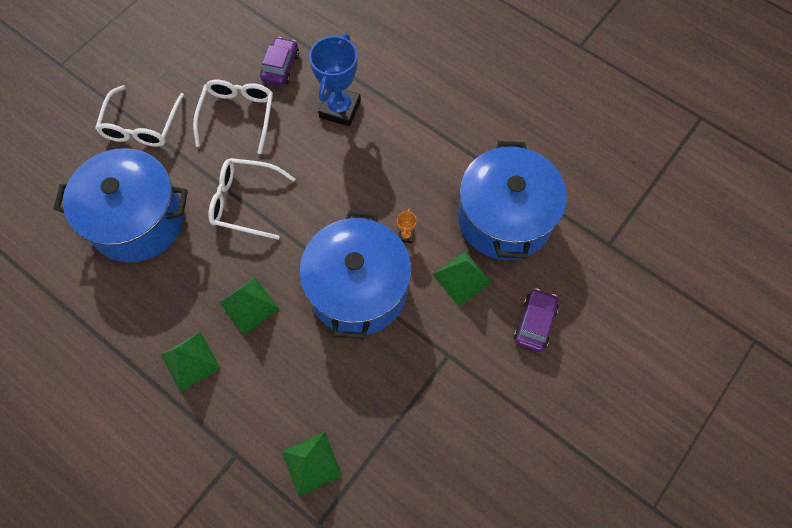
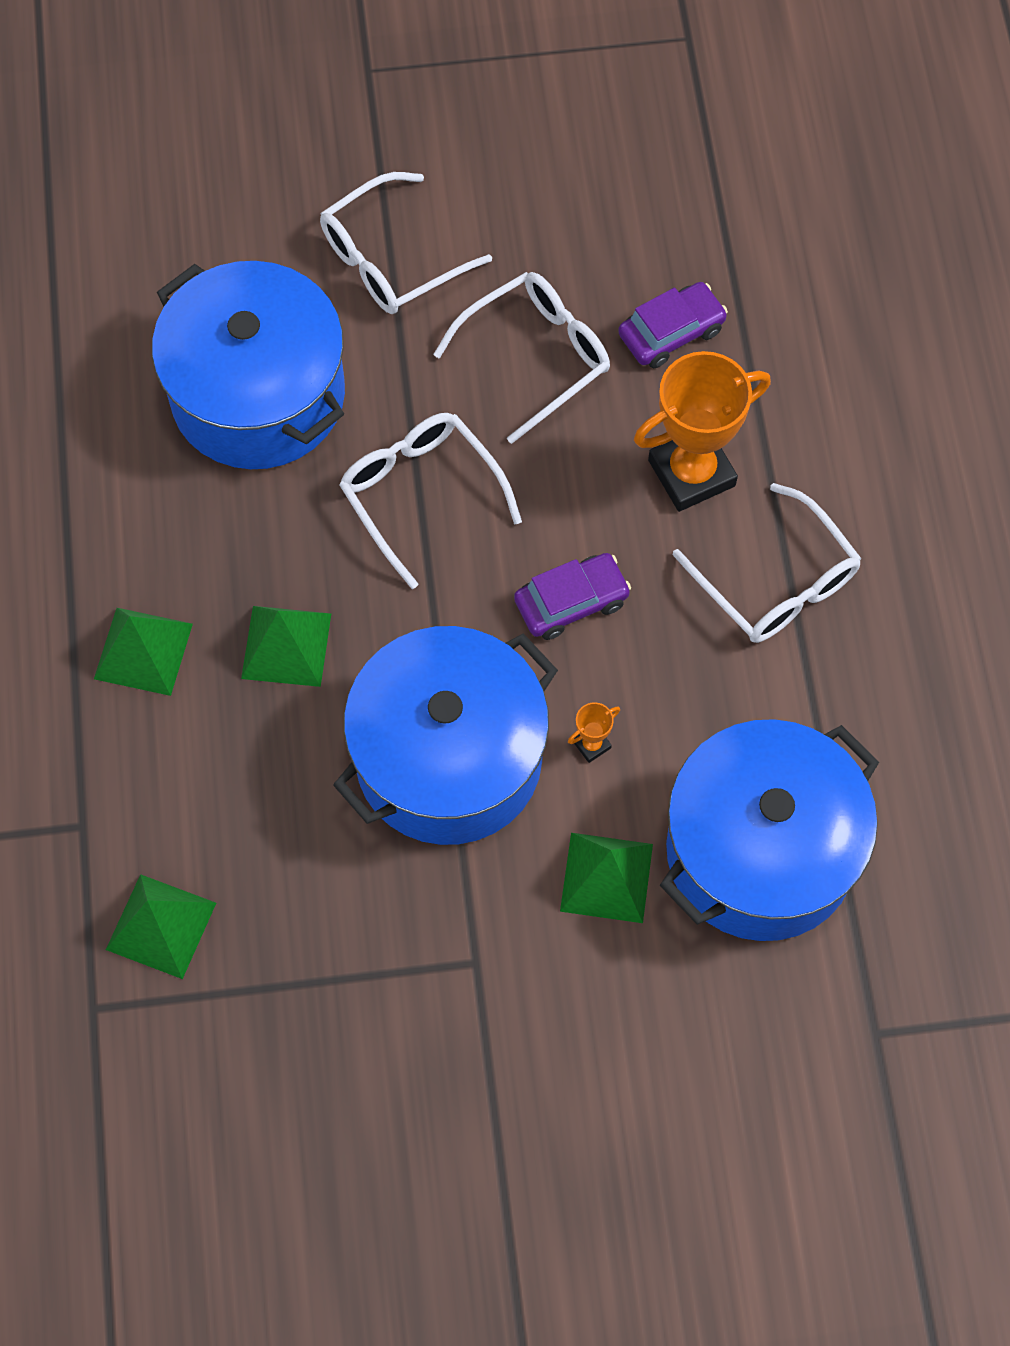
camera: 45 degrees right, 0 degrees up
blue trophy [309,34,361,126] -> orange trophy [634,351,771,512]
purple car [514,288,559,352] -> purple car moved to [514,553,631,640]
none -> white glasses [673,483,862,643]

